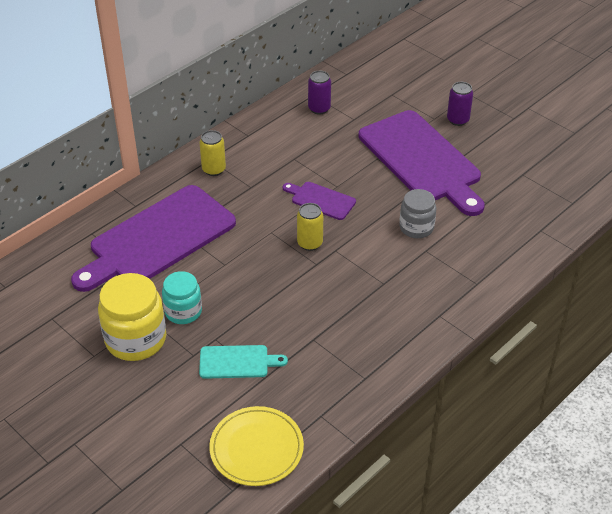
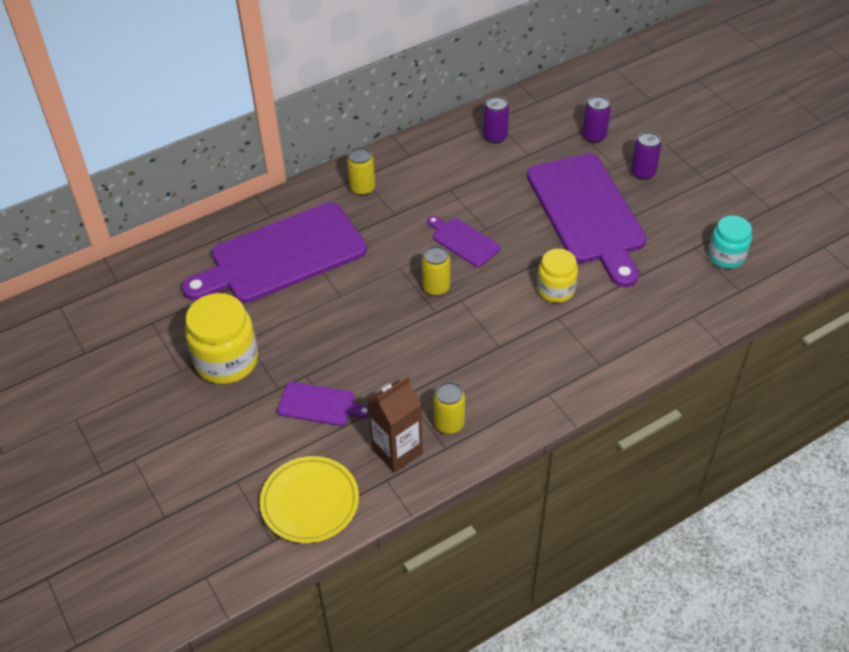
camera: 15 degrees right, 5 degrees up
turquoise jar [162,271,202,324] -> turquoise jar moved to [708,215,752,269]
turquoise cutting board [199,345,288,379] -> purple cutting board [277,382,369,426]
grey jar [399,189,437,238] -> yellow jar [537,249,578,303]
none -> brown carton [367,376,423,473]
none -> yellow can [434,382,465,434]
none -> purple can [582,95,611,143]

